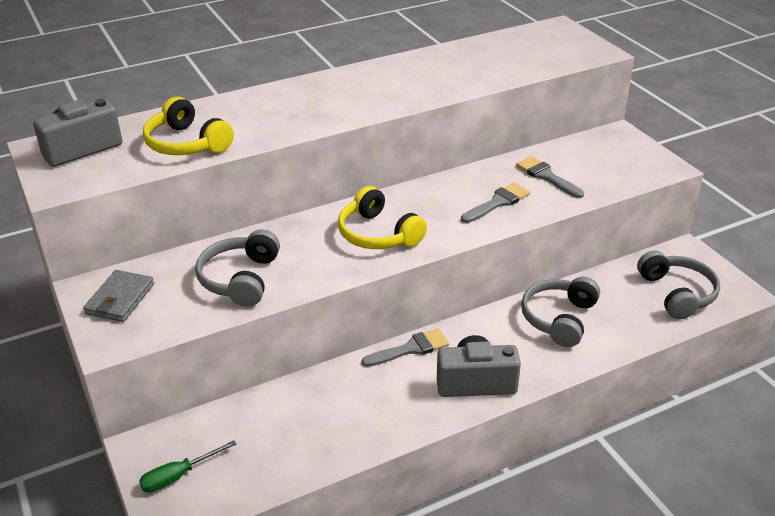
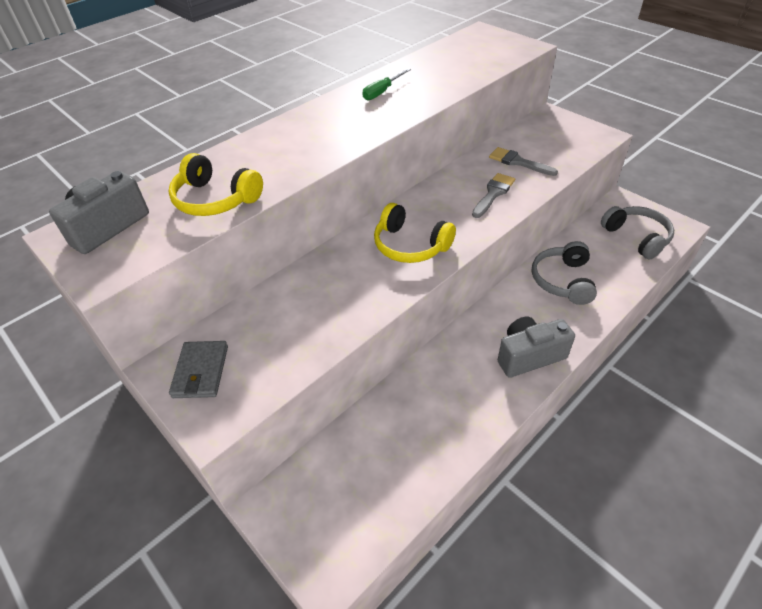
camera: 15 degrees left, 10 degrees up
green screwdriver [139,440,237,493] -> green screwdriver moved to [362,68,411,100]
grey headphones [195,229,280,307] -> none
grey brush [362,328,449,367] -> none

